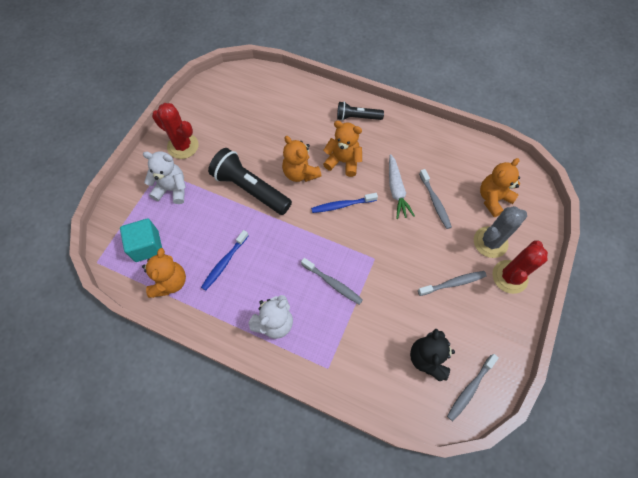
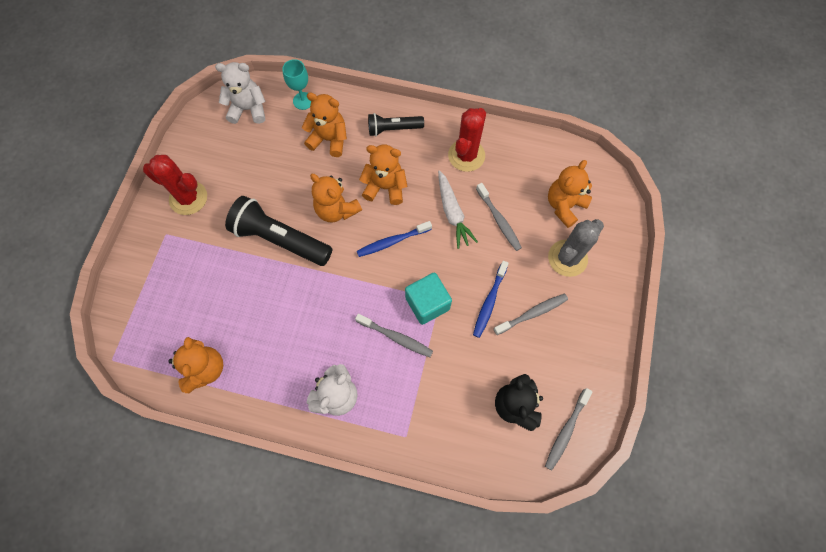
camera: 10 degrees left, 5 degrees up
turquoise cube [120,219,162,262] -> turquoise cube moved to [405,272,452,325]
white teddy bear [143,151,186,204] -> white teddy bear moved to [215,62,266,124]
blue toothbrush [201,230,249,291] -> blue toothbrush moved to [473,261,509,338]
red cactus [492,240,548,294] -> red cactus moved to [448,108,486,172]
none -> turquoise goblet [282,59,312,110]
none -> orange teddy bear [302,92,347,157]

